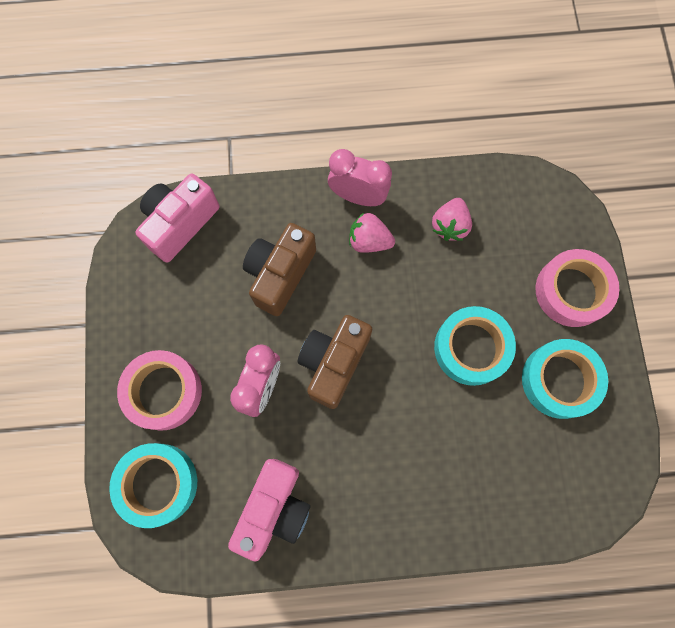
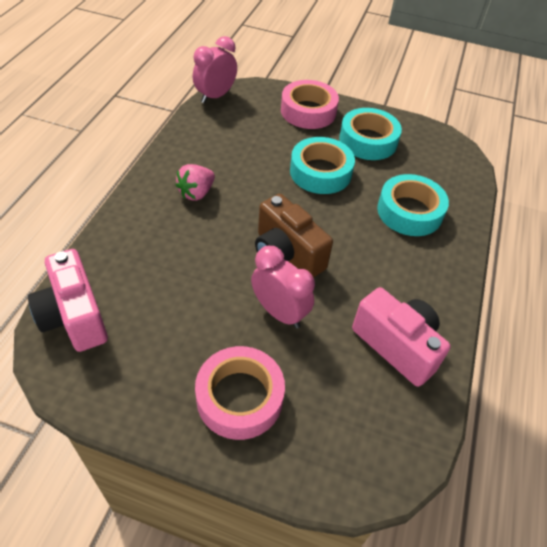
camera: 70 degrees left, 25 degrees down
turquoise tape [109,443,197,528] -> turquoise tape moved to [377,174,449,236]
brown camera [243,223,316,316] -> none
pink clock [328,149,392,206] -> pink clock moved to [193,36,237,103]
pink strawberry [432,198,472,241] -> none

